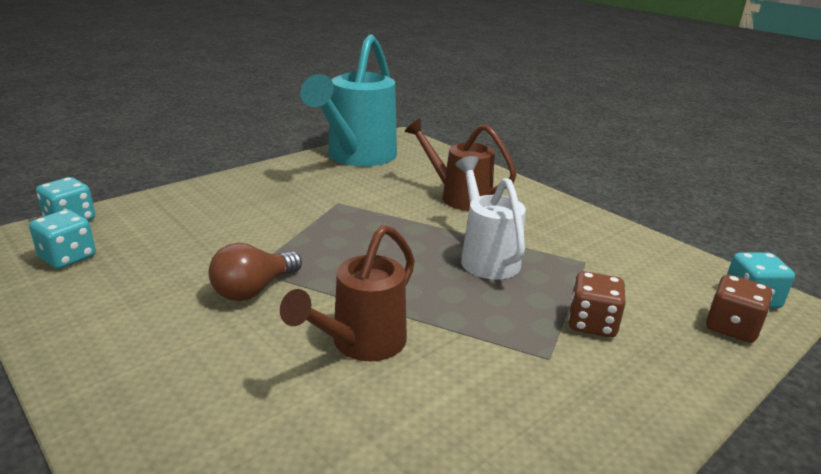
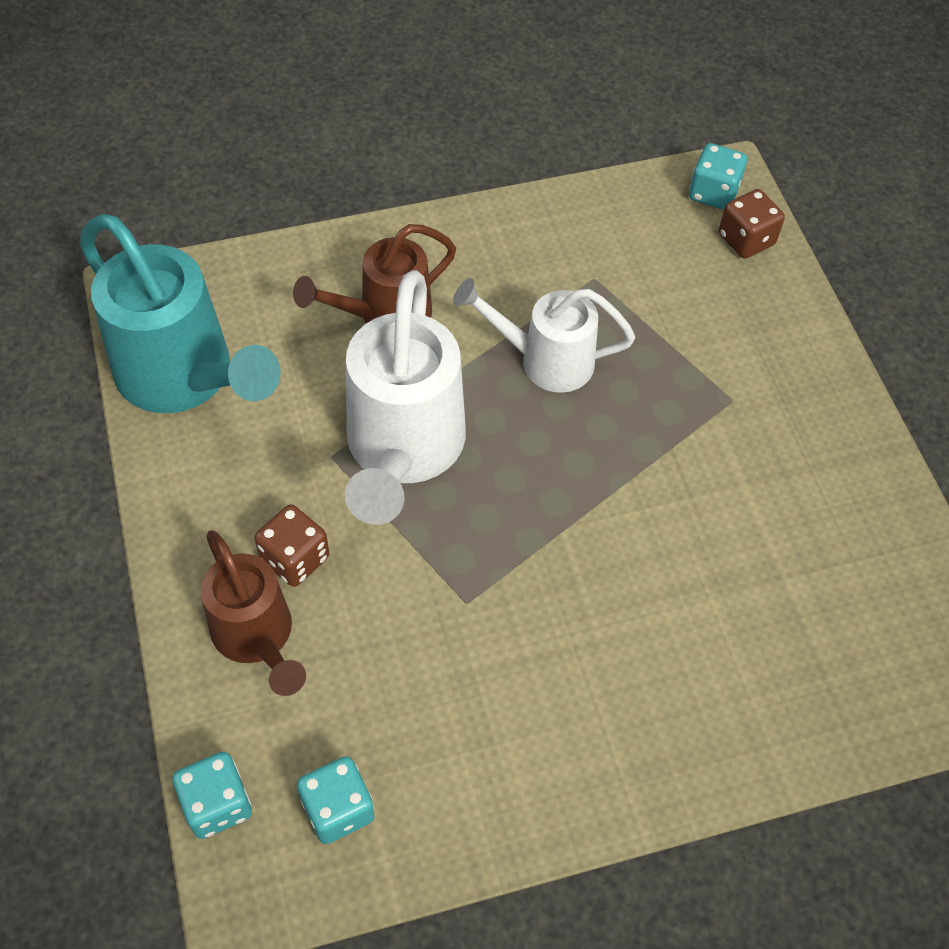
camera: 65 degrees left, 30 degrees up
brown light bulb [209,243,302,301] -> none
brown watering can [280,225,415,361] -> brown watering can moved to [201,530,306,696]
brown dice [568,271,626,338] -> brown dice moved to [255,505,329,587]
none -> white watering can [345,270,466,525]

